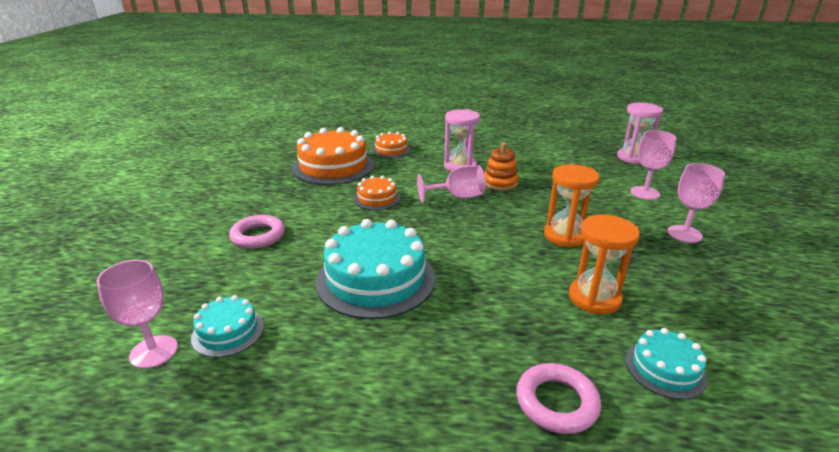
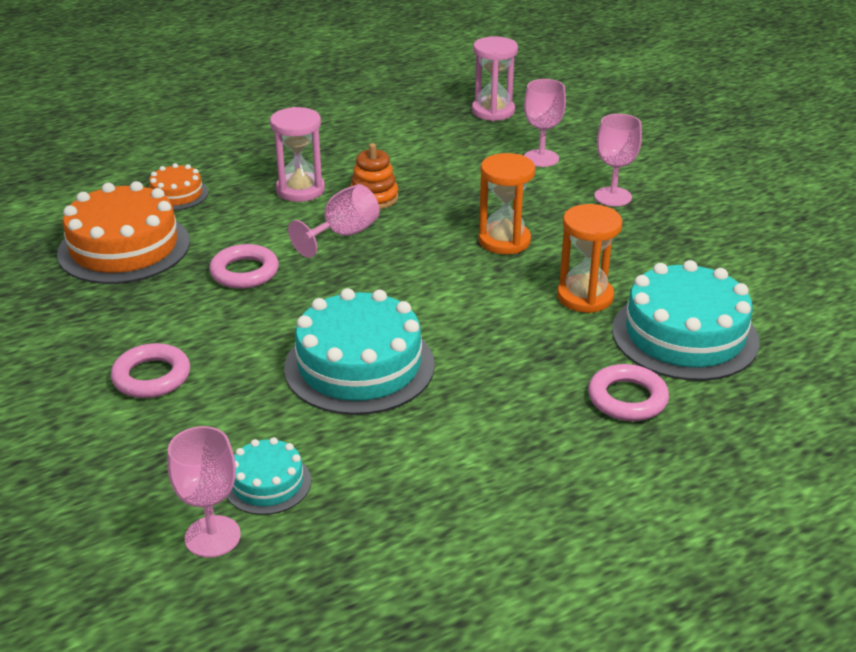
camera: 35 degrees left, 5 degrees up
orange cake [354,176,401,210] -> pink ring [209,244,279,289]
turquoise cake [625,328,708,400] -> turquoise cake [612,260,760,381], size x1.96

